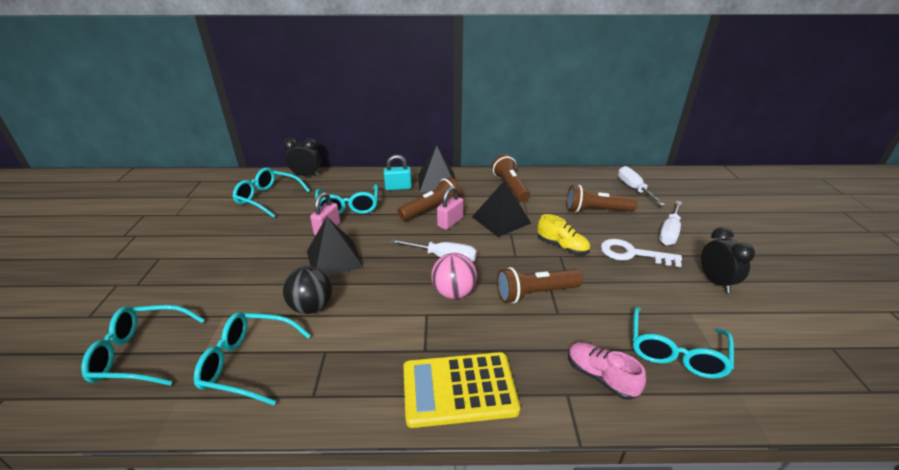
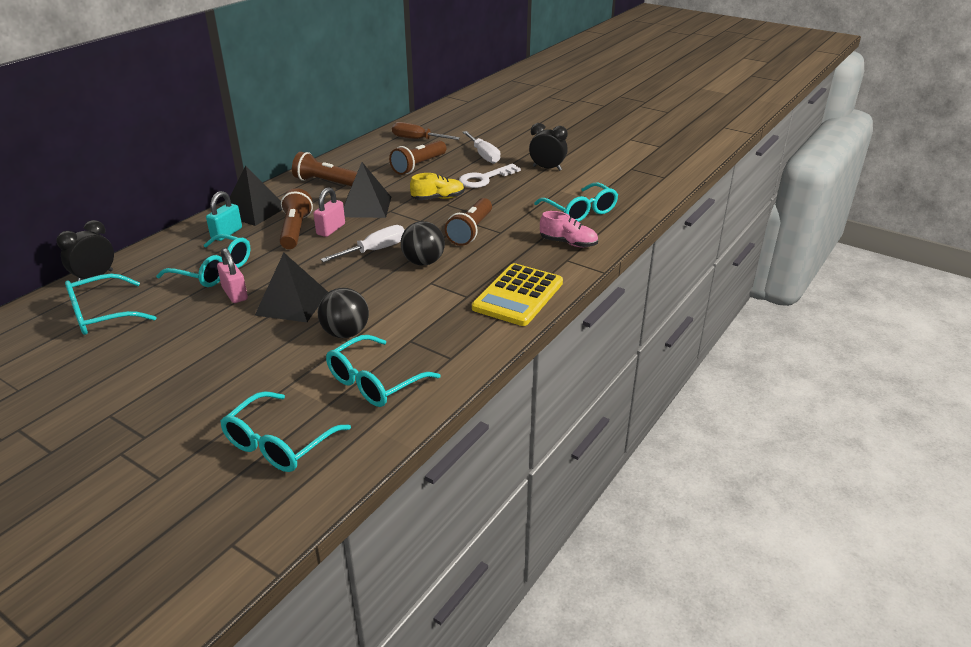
camera: 55 degrees left, 0 degrees up
pink ball [431,253,477,299] -> black ball [401,221,445,266]
pink padlock [437,186,464,230] -> pink padlock turned 45 degrees clockwise [313,187,345,237]
pink shoe [568,342,646,400] -> pink shoe turned 150 degrees counterclockwise [540,211,598,247]
white screwdriver [618,166,665,206] -> brown screwdriver [392,122,460,140]

